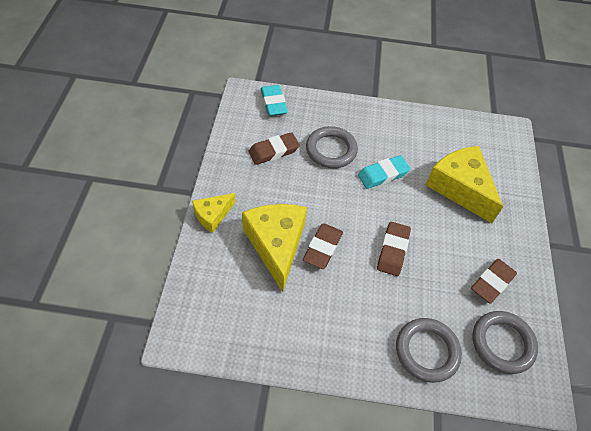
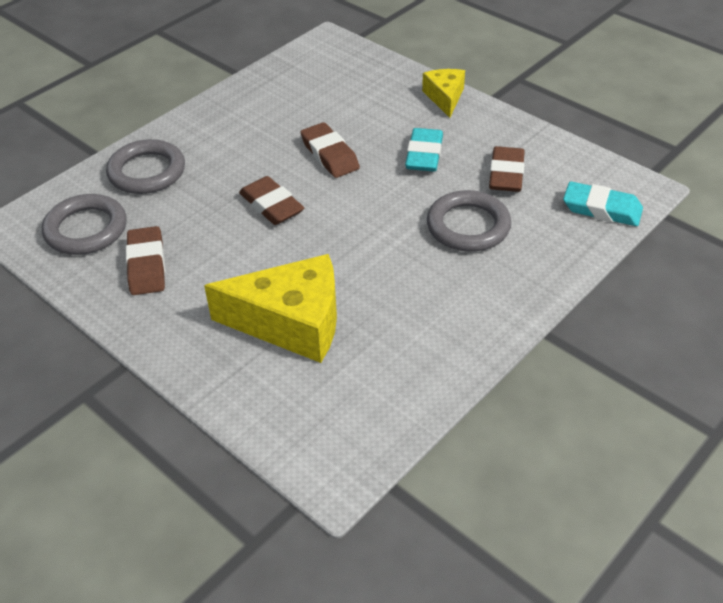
camera: 130 degrees right, 10 degrees down
yellow cheese [242,204,307,292] -> none
turquoise eraser [358,155,410,189] -> turquoise eraser moved to [405,128,443,172]

